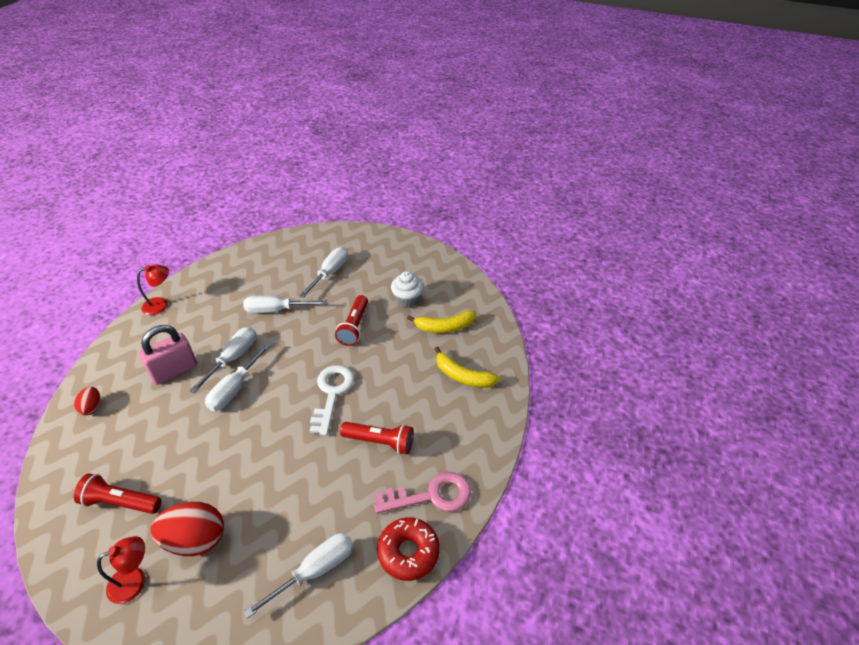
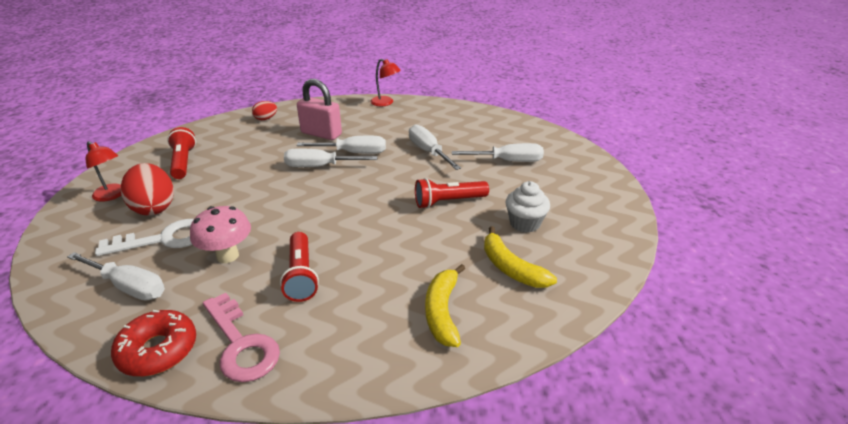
camera: 65 degrees right, 10 degrees down
white key [310,365,354,436] -> white key moved to [95,219,194,256]
none -> pink mushroom [190,206,251,263]

